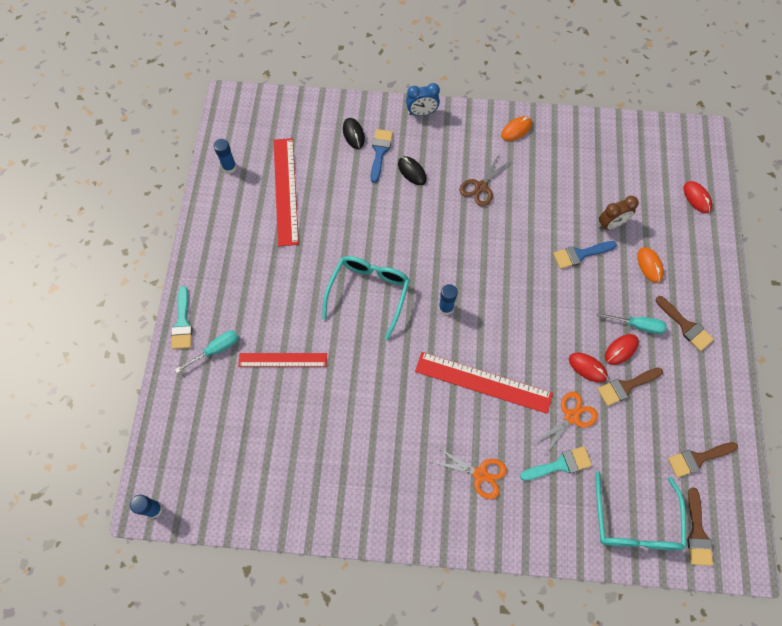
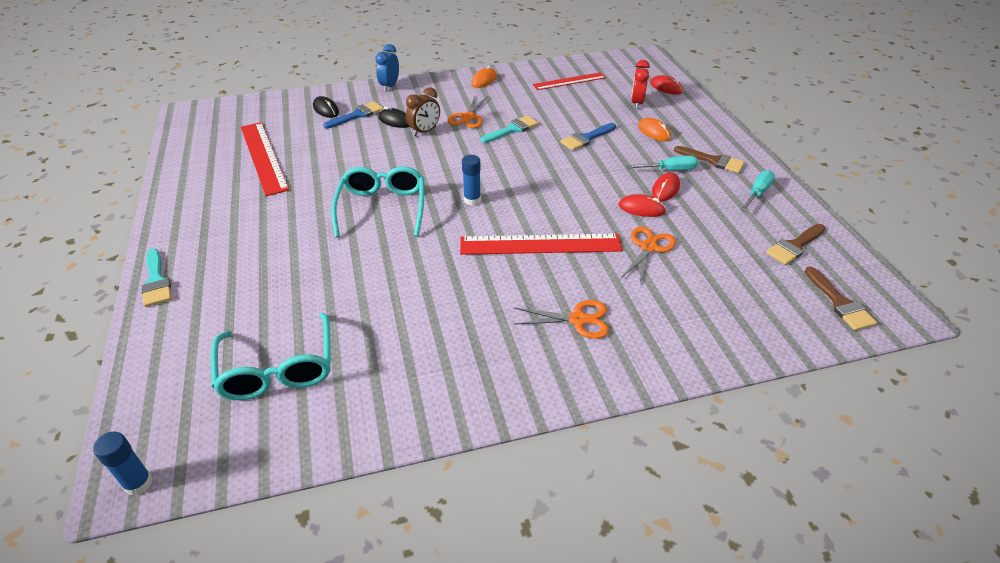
camera: 20 degrees left, 25 degrees down
turquoise screwdriver [175,331,239,373] -> turquoise screwdriver moved to [740,170,775,211]
blue glue stick [214,139,237,174] -> none
red ruler [238,353,327,367] -> red ruler moved to [533,72,606,90]
blue brush [371,129,393,183] -> blue brush turned 60 degrees clockwise [323,101,384,129]
blue clock [406,83,440,116] -> blue clock turned 135 degrees clockwise [375,44,399,92]
brown scissors [459,154,511,207] -> orange scissors [448,96,488,128]
turquoise brush [520,446,592,481] -> turquoise brush moved to [481,115,539,143]
turquoise glasses [596,471,686,550] -> turquoise glasses moved to [211,313,331,400]
brown brush [598,368,663,406] -> none
brown clock [599,196,639,230] -> brown clock moved to [406,87,440,137]
none -> red clock [631,60,650,109]

